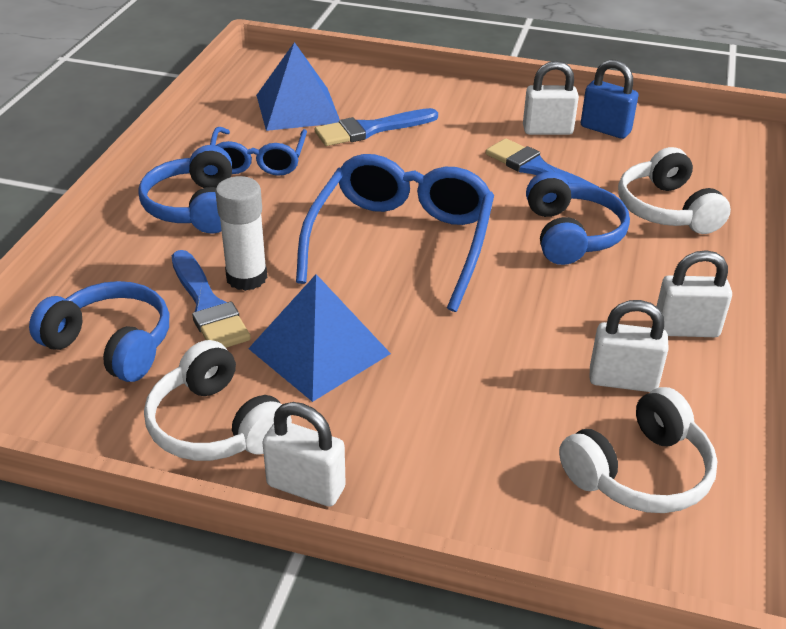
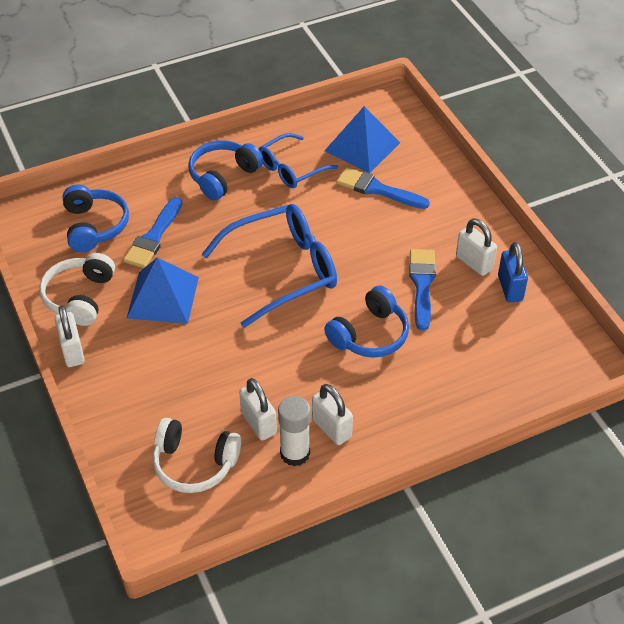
camera: 50 degrees right, 10 degrees up
white glue stick [215,176,267,291] -> white glue stick moved to [278,396,310,466]
white headphones [618,147,731,234] -> none

